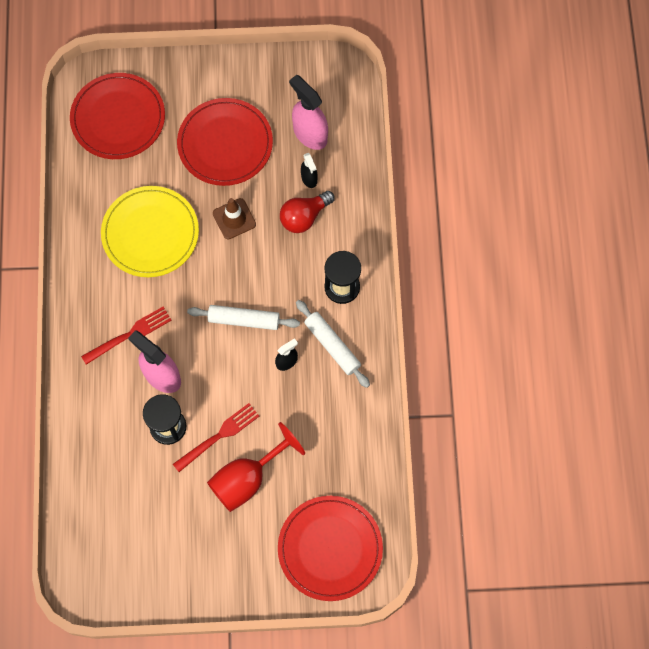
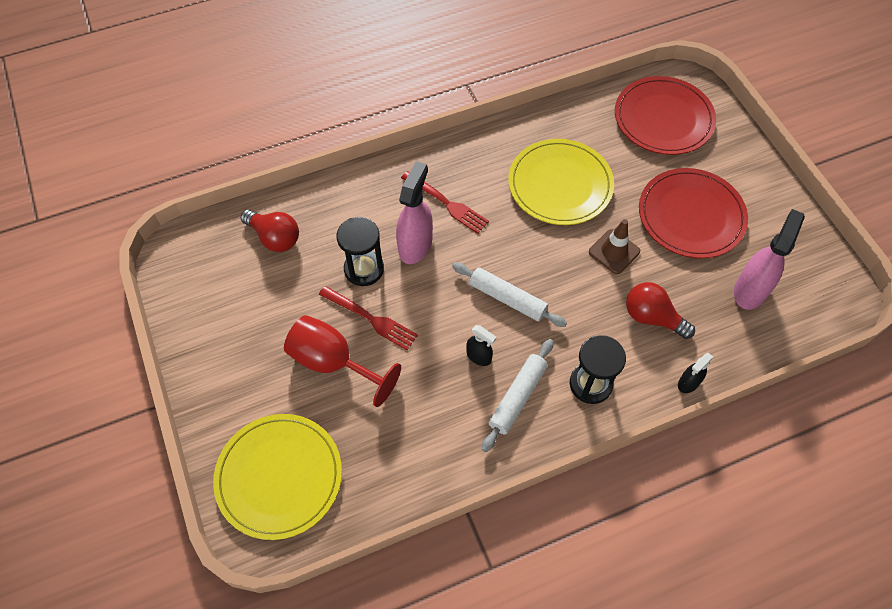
camera: 70 degrees right, 10 degrees down
white rolling pin [187,305,300,330] -> white rolling pin turned 45 degrees counterclockwise [452,263,567,327]
red plate [278,496,383,601] -> yellow plate [213,414,342,540]
black spray bottle [301,153,318,188] -> black spray bottle moved to [678,353,713,393]
none -> red light bulb [241,209,299,252]

